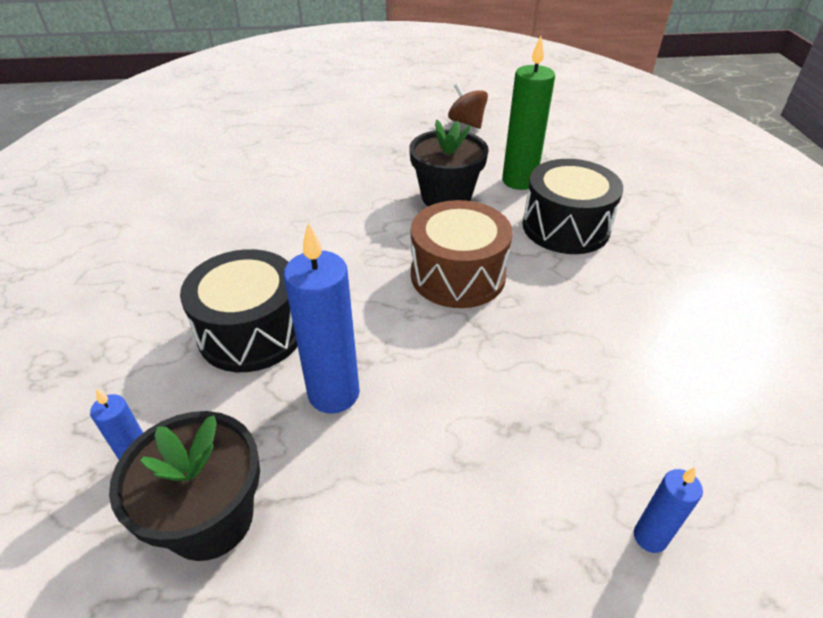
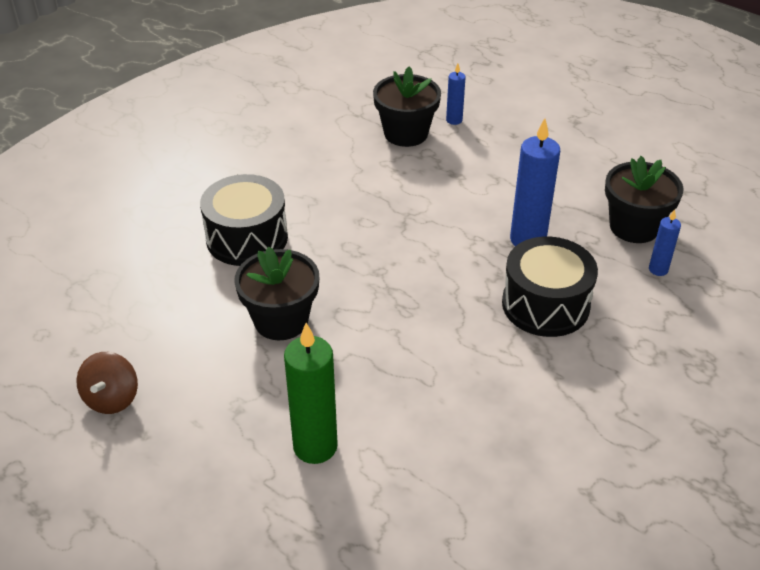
camera: 135 degrees left, 0 degrees up
brown drum [411,200,513,308] -> none
green candle [502,36,555,190] -> green candle moved to [284,323,338,464]
none -> black flower pot [373,67,441,147]

